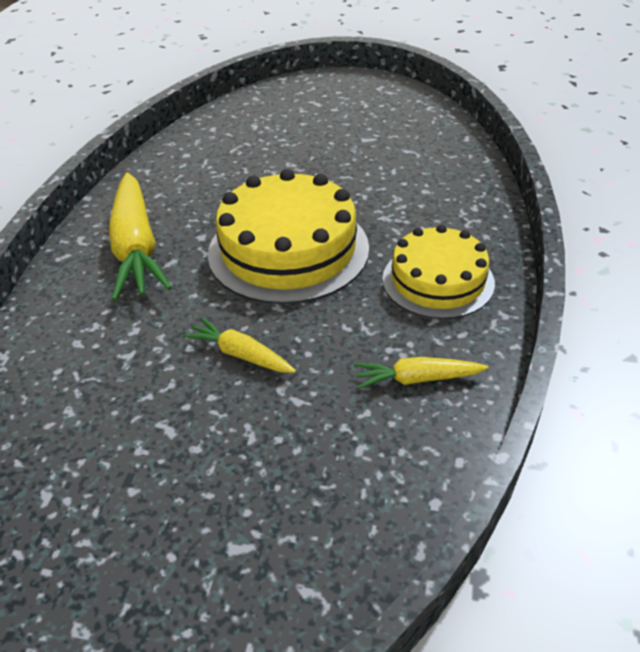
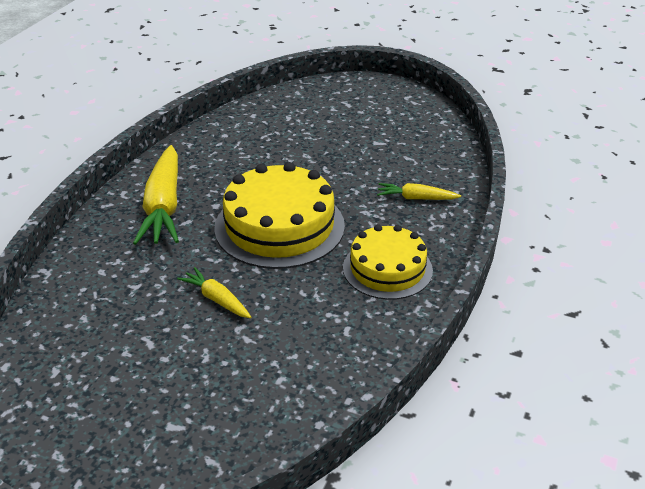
camera: 10 degrees right, 5 degrees down
yellow carrot [354,357,488,389] -> yellow carrot moved to [377,183,461,200]

